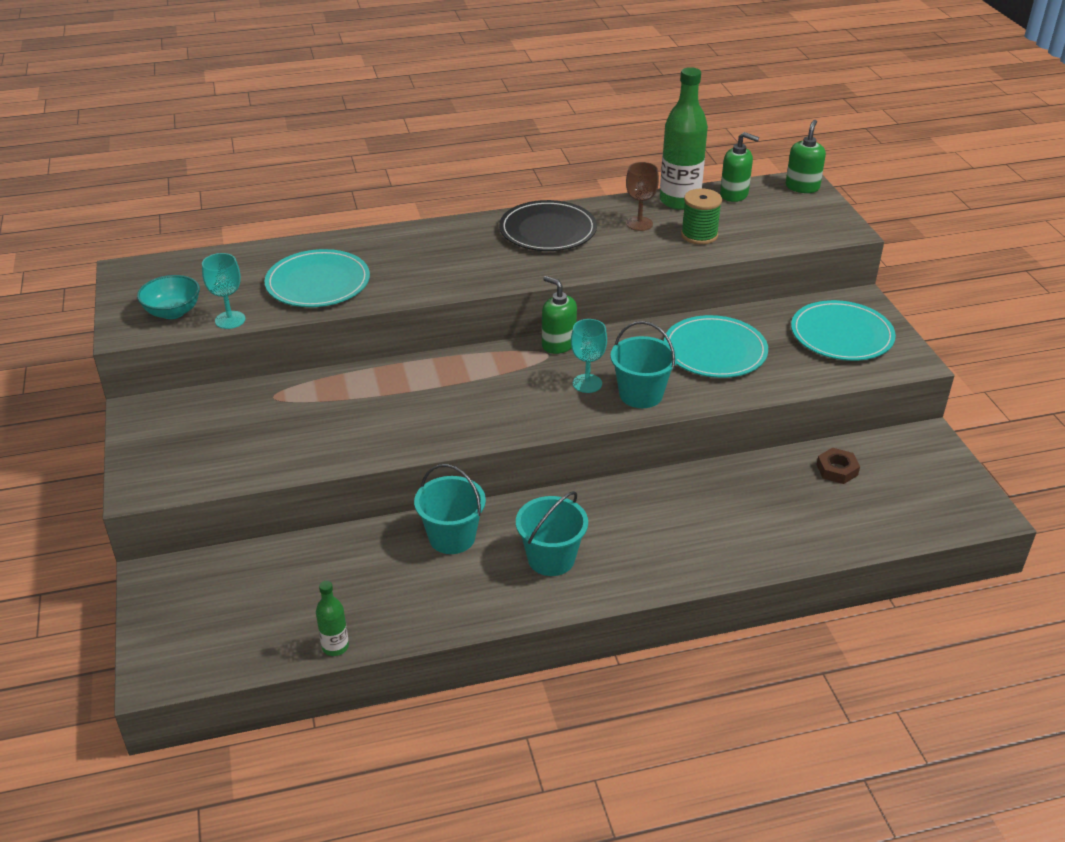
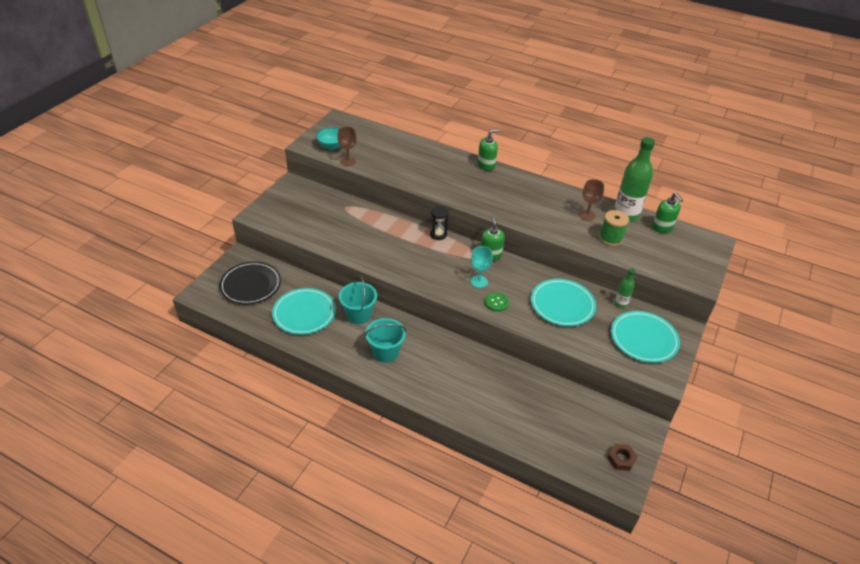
camera: 40 degrees right, 5 degrees up
turquoise goblet [202,253,246,329] -> brown goblet [337,127,357,166]
turquoise plate [265,249,370,307] -> turquoise plate moved to [272,288,336,335]
green bottle [316,581,349,656] -> green bottle moved to [615,269,635,308]
black plate [499,200,597,251] -> black plate moved to [219,261,281,305]
turquoise bucket [610,321,677,408] -> green button [485,292,509,312]
green soap dispenser [786,120,826,193] -> green soap dispenser moved to [478,129,500,171]
brown nut [816,448,860,484] -> brown nut moved to [607,444,638,471]
none -> black hourglass [430,206,449,240]

